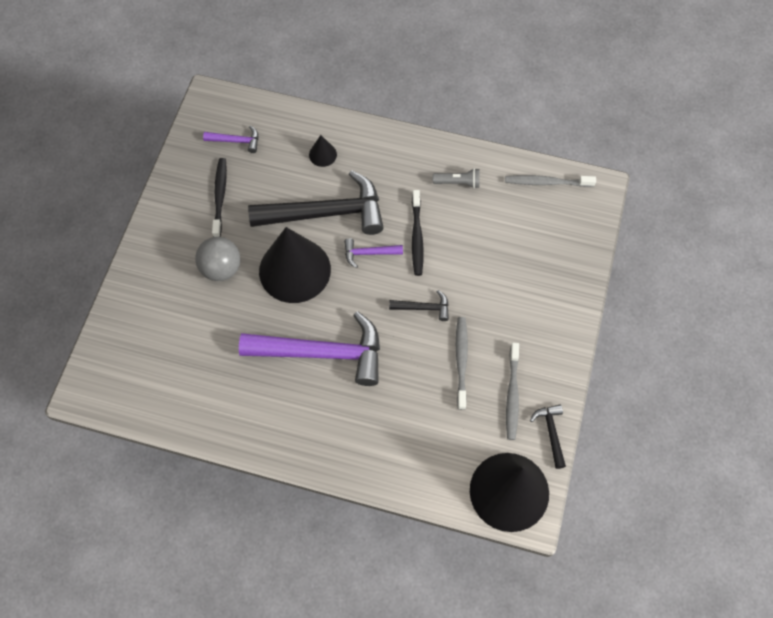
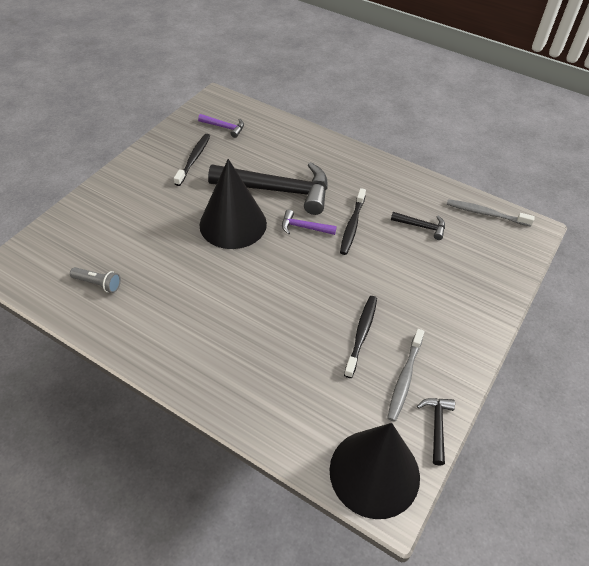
camera: 15 degrees right, 15 degrees down
grey ball [195,237,240,281] -> none
purple hammer [239,311,380,386] -> none
black cone [309,135,337,167] -> none
black hammer [389,290,449,321] -> black hammer moved to [391,212,445,240]
grey flashlight [433,168,480,189] -> grey flashlight moved to [70,267,121,293]
grey toothbrush [456,317,468,410] -> black toothbrush [344,296,377,378]

